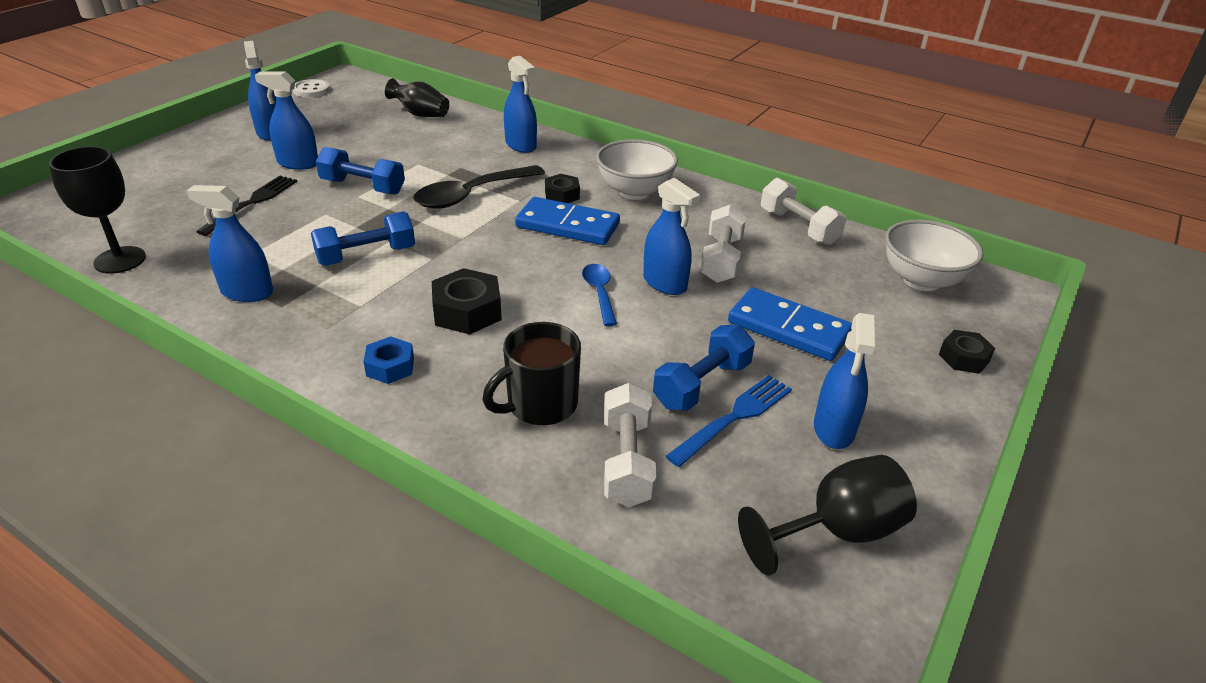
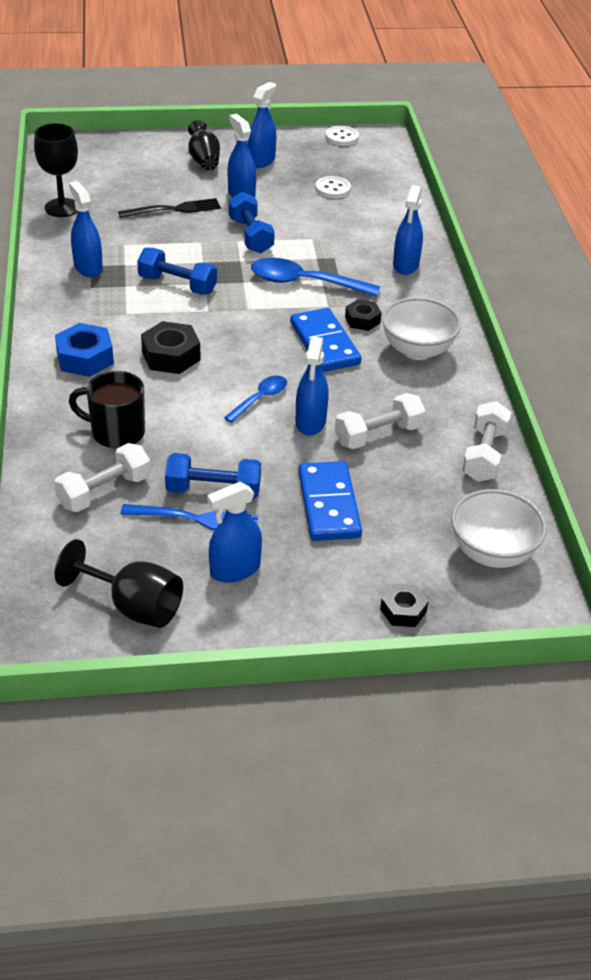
camera: 50 degrees right, 5 degrees up
blue nut [363,336,414,384] -> blue nut [55,323,114,377], size x1.59
black vase [385,78,449,117] -> black vase moved to [188,120,220,170]
black spoon [413,165,545,209] -> blue spoon [251,258,380,297]
none -> white button [315,176,351,198]

